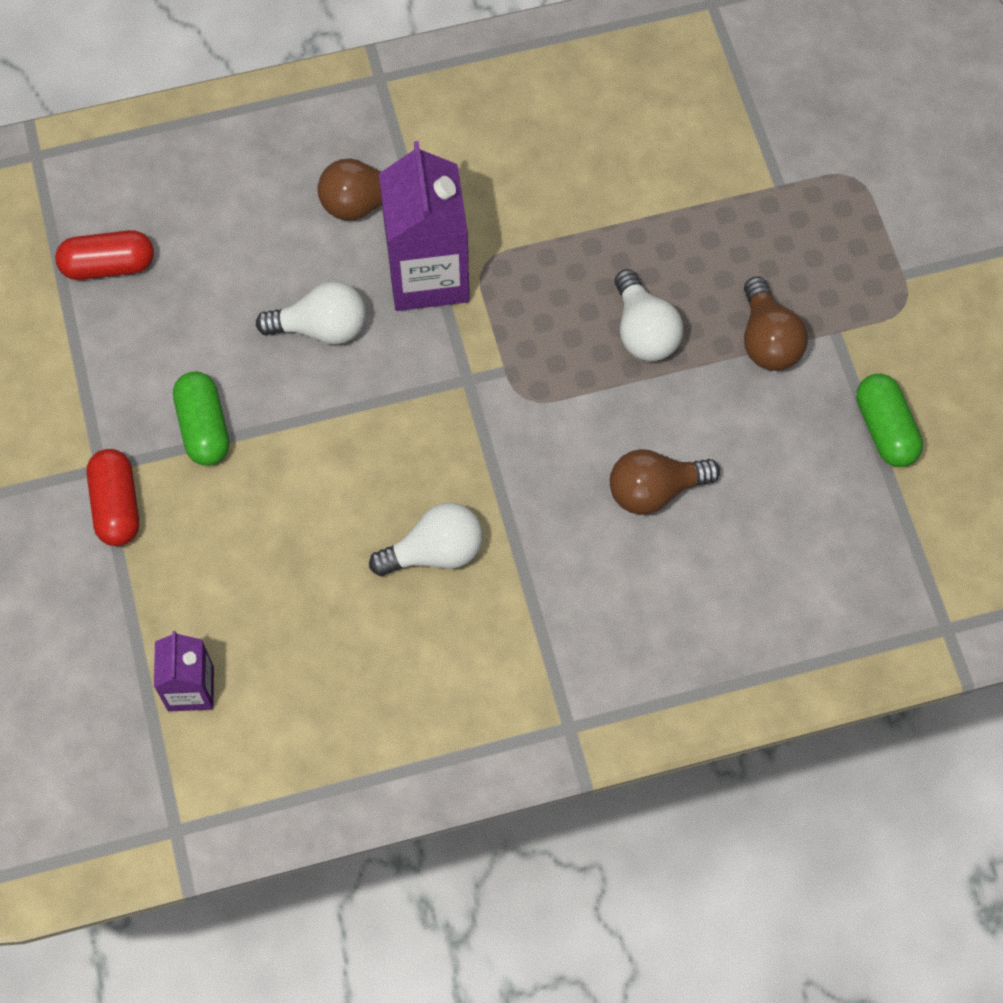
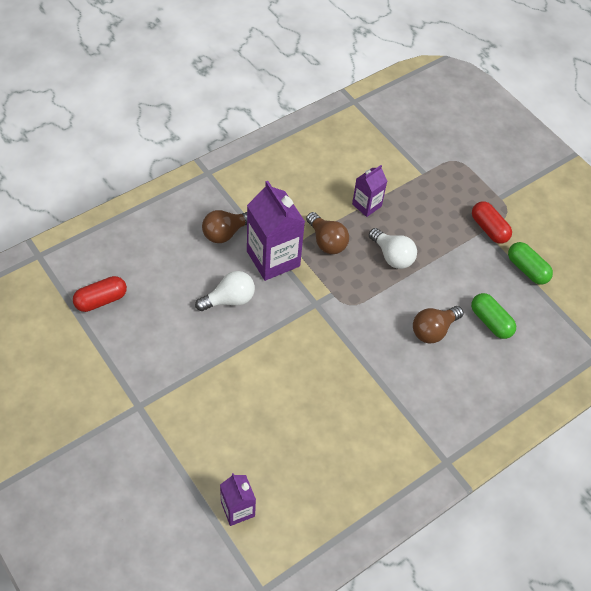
camera: 25 degrees left, 10 degrees down
red capsule [86,449,139,546] -> red capsule moved to [472,201,512,244]
green capsule [173,372,229,466] -> green capsule moved to [471,293,516,339]
white light bulb [369,503,482,576] -> none
brown light bulb [744,276,808,371] -> brown light bulb moved to [306,212,349,254]
none -> purple carton [352,165,387,217]

